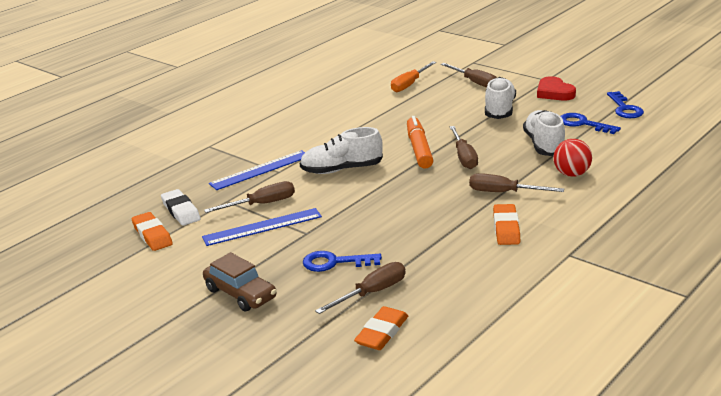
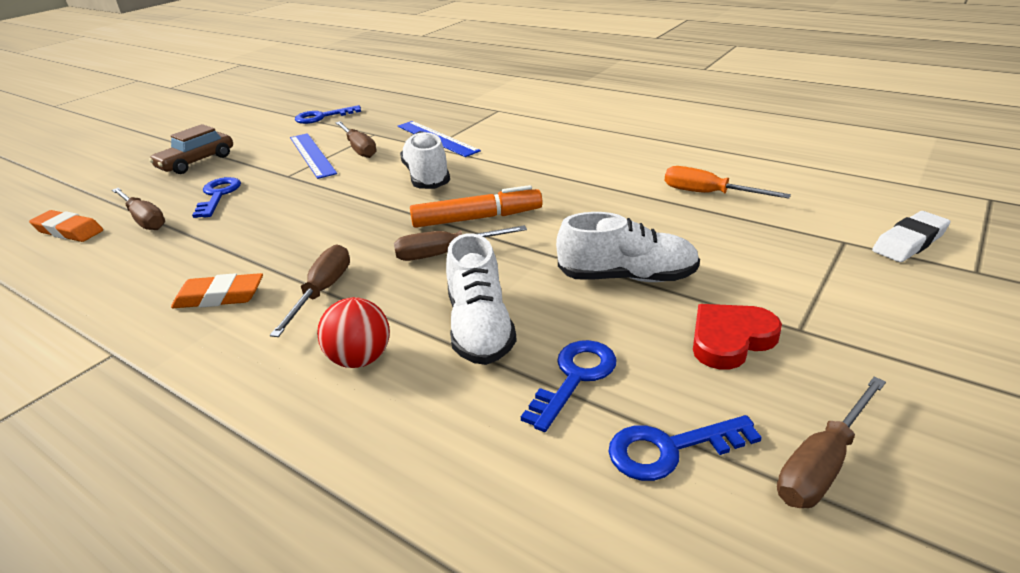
camera: 85 degrees right, 5 degrees up
orange eraser [131,212,173,251] -> blue key [295,105,361,124]
white eraser [161,189,201,226] -> white eraser moved to [872,211,951,262]
brown screwdriver [441,63,497,88] -> brown screwdriver moved to [777,377,886,508]
white shoe [523,110,565,156] -> white shoe turned 90 degrees clockwise [446,233,517,365]

